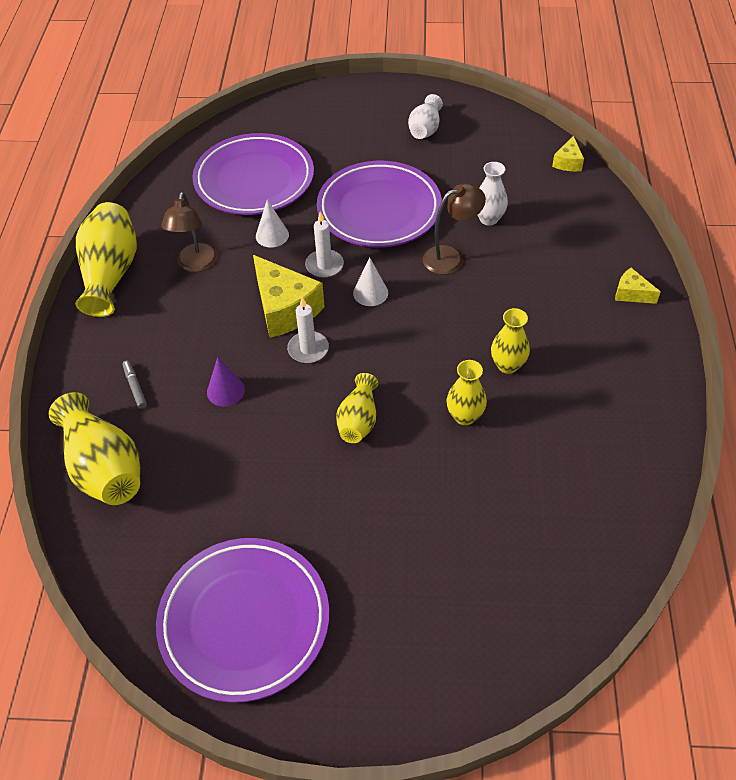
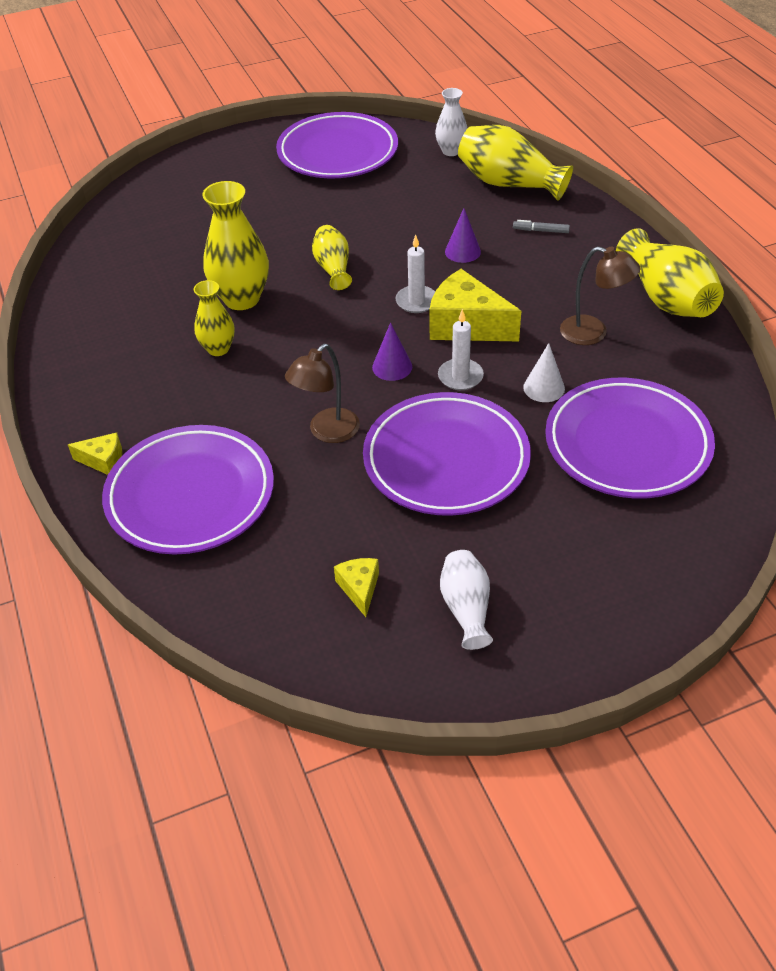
camera: 155 degrees right, 5 degrees down
grey marker [123,360,147,409] -> grey marker turned 150 degrees clockwise [513,220,570,233]
brown lamp [161,192,217,272] -> brown lamp turned 135 degrees clockwise [560,247,641,345]
white cone [353,257,388,306] -> purple cone [372,322,412,381]
yellow vase [446,360,487,425] -> yellow vase [202,181,269,310], size x1.69
white vase [477,162,508,226] -> white vase moved to [435,88,468,156]
yellow cheese [552,136,584,172] -> yellow cheese moved to [334,558,379,617]
none -> purple plate [102,425,274,555]

